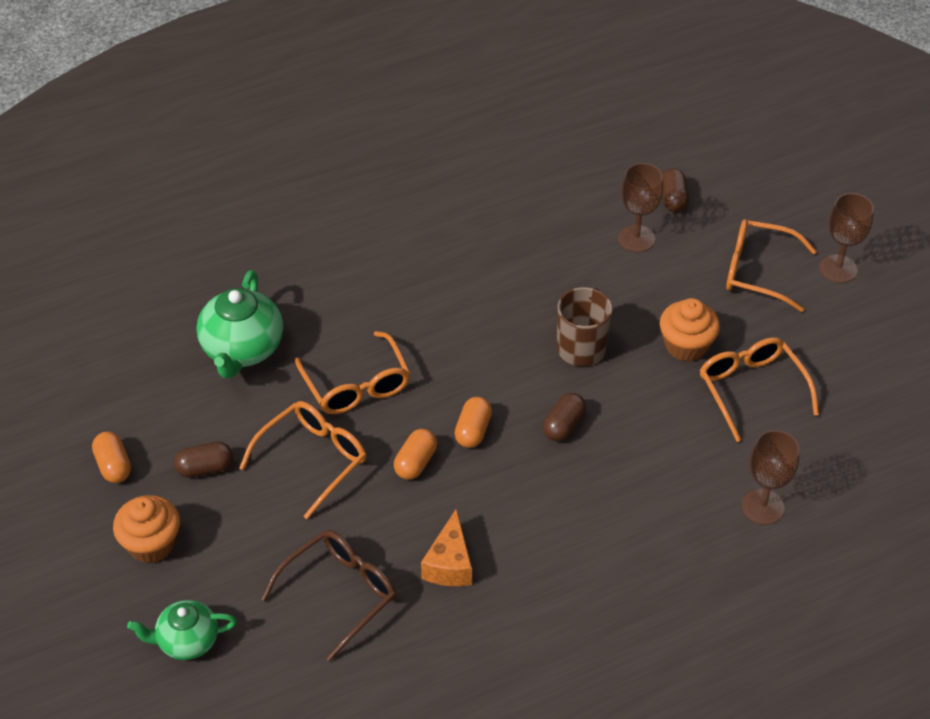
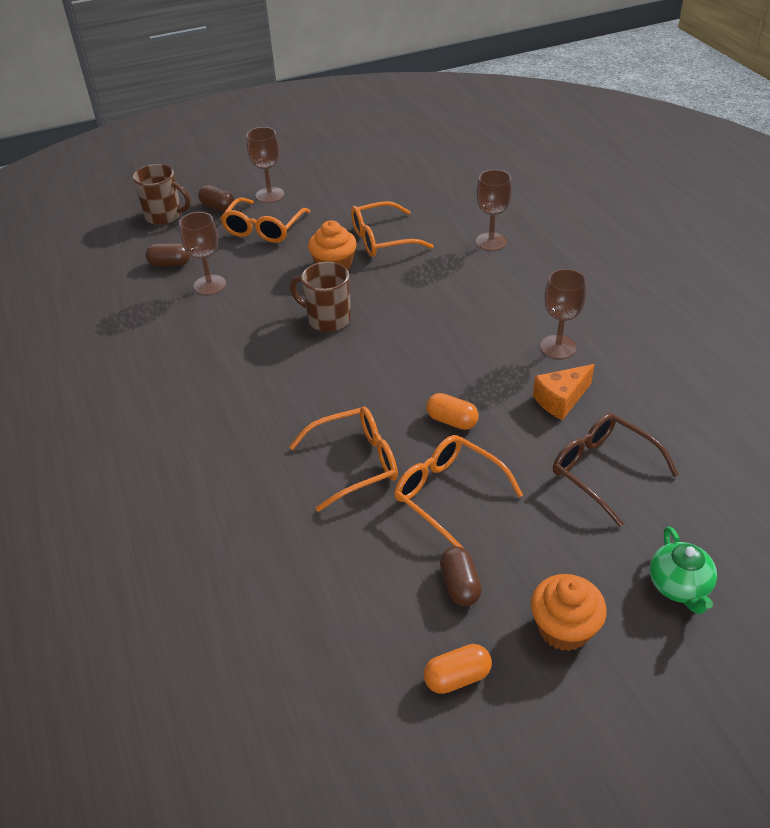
camera: 85 degrees left, 5 degrees down
green teapot [196,270,283,379] -> none
orange cheese [421,509,472,586] -> orange cheese turned 135 degrees clockwise [533,364,595,420]
orange capsule [455,397,492,448] -> none
brown capsule [543,393,586,441] -> brown capsule moved to [198,185,234,212]
none -> brown mug [133,164,190,225]
none -> brown goblet [540,269,587,359]

